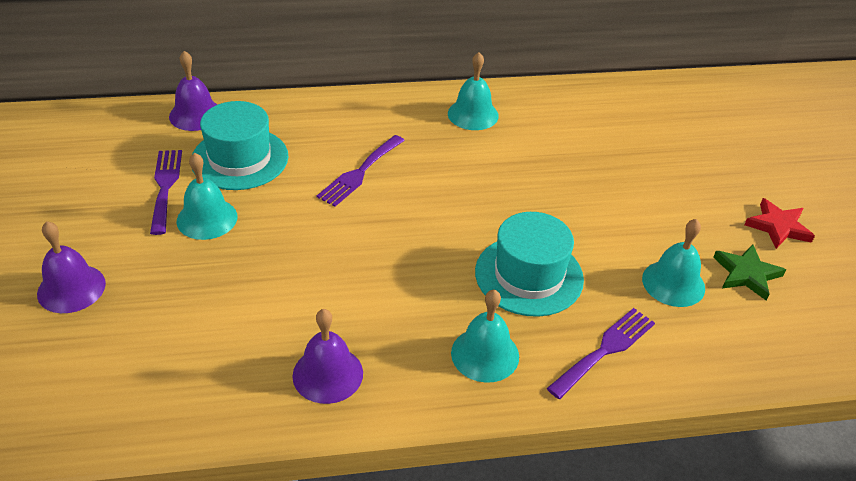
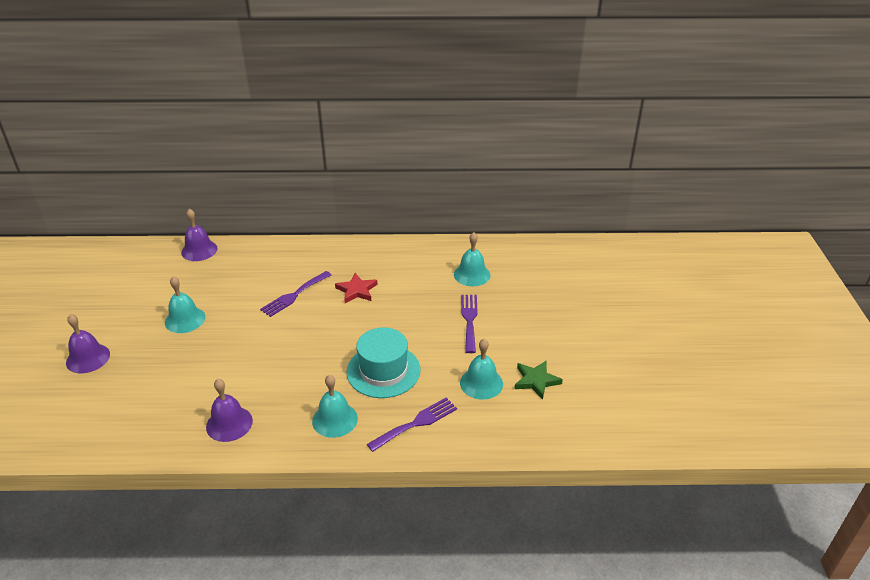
camera: 10 degrees right, 5 degrees down
purple fork [150,150,182,235] -> purple fork moved to [461,295,478,353]
turquoise hat [192,101,288,190] -> none
turquoise bell [448,52,499,130] -> turquoise bell moved to [454,232,491,286]
red star [744,198,815,249] -> red star moved to [335,273,378,303]

